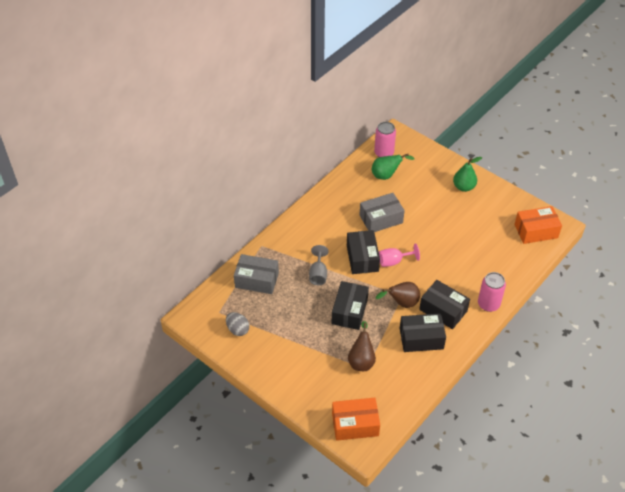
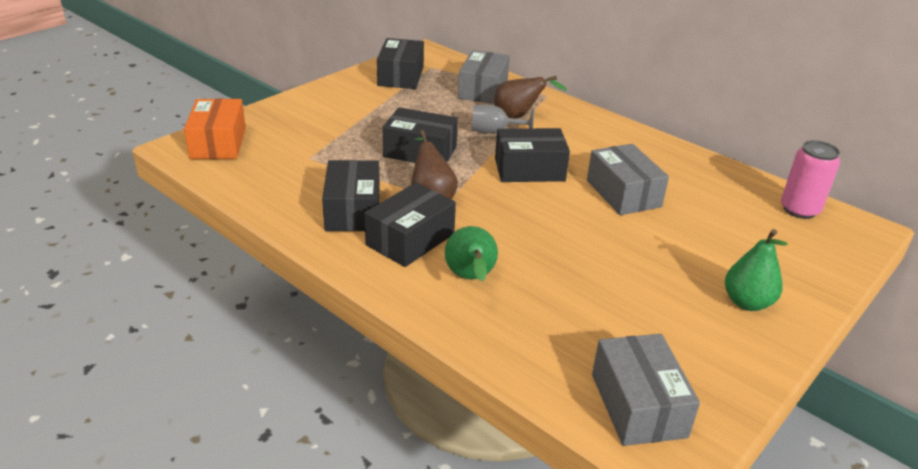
camera: 90 degrees right, 15 degrees down
grey egg [226,312,249,336] -> black box [377,38,424,89]
brown pear [348,321,376,371] -> brown pear moved to [494,76,567,119]
green pear [372,154,415,180] -> green pear moved to [445,226,498,281]
pink goblet [379,243,420,267] -> none
pink can [478,272,506,312] -> none
orange box [514,206,562,244] -> grey box [592,334,700,446]

